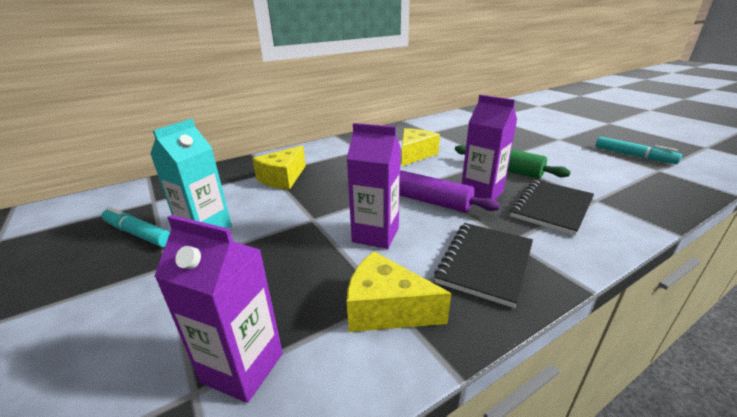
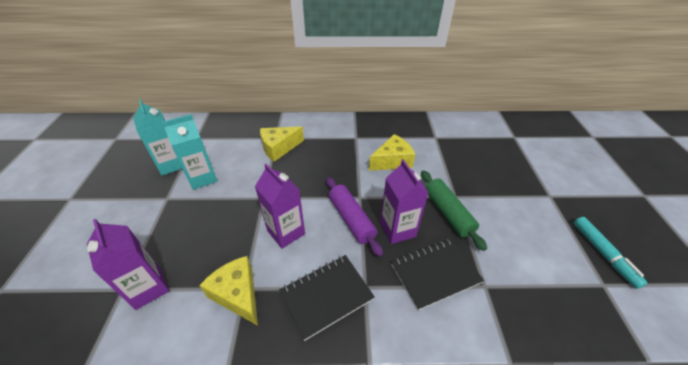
camera: 30 degrees right, 15 degrees up
turquoise marker [101,207,170,247] -> turquoise carton [133,99,182,176]

